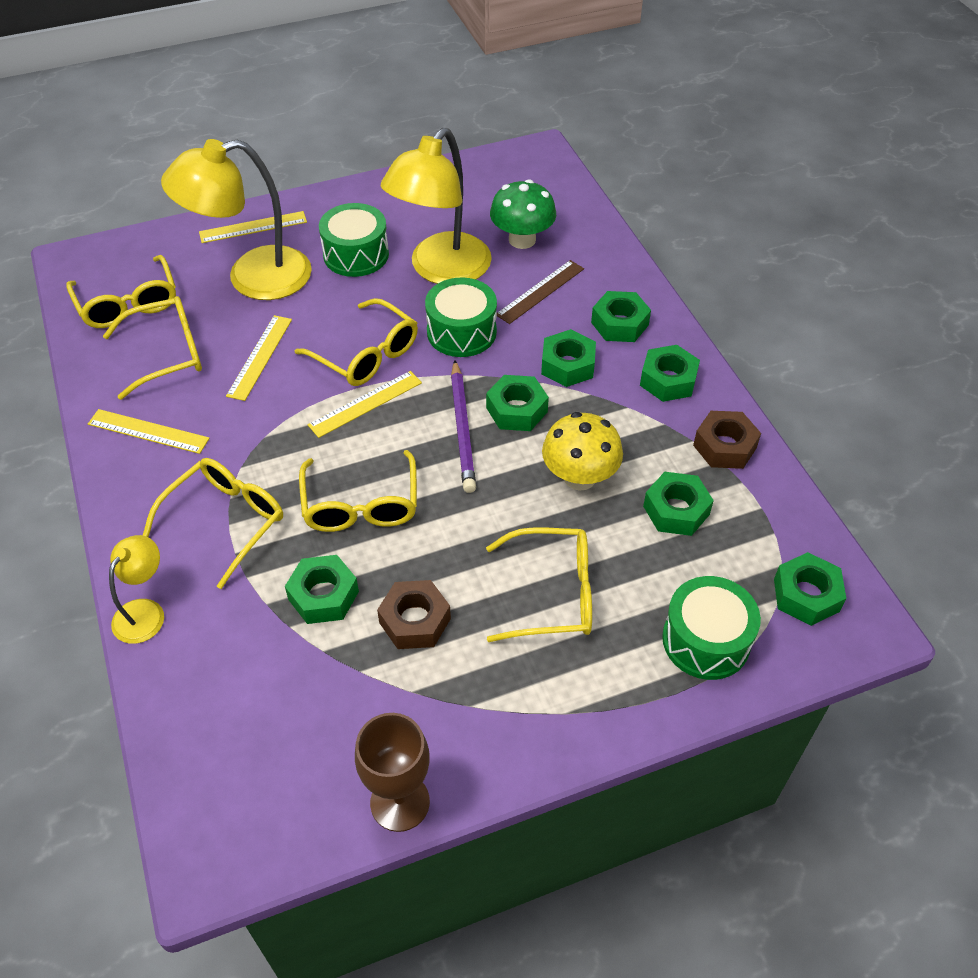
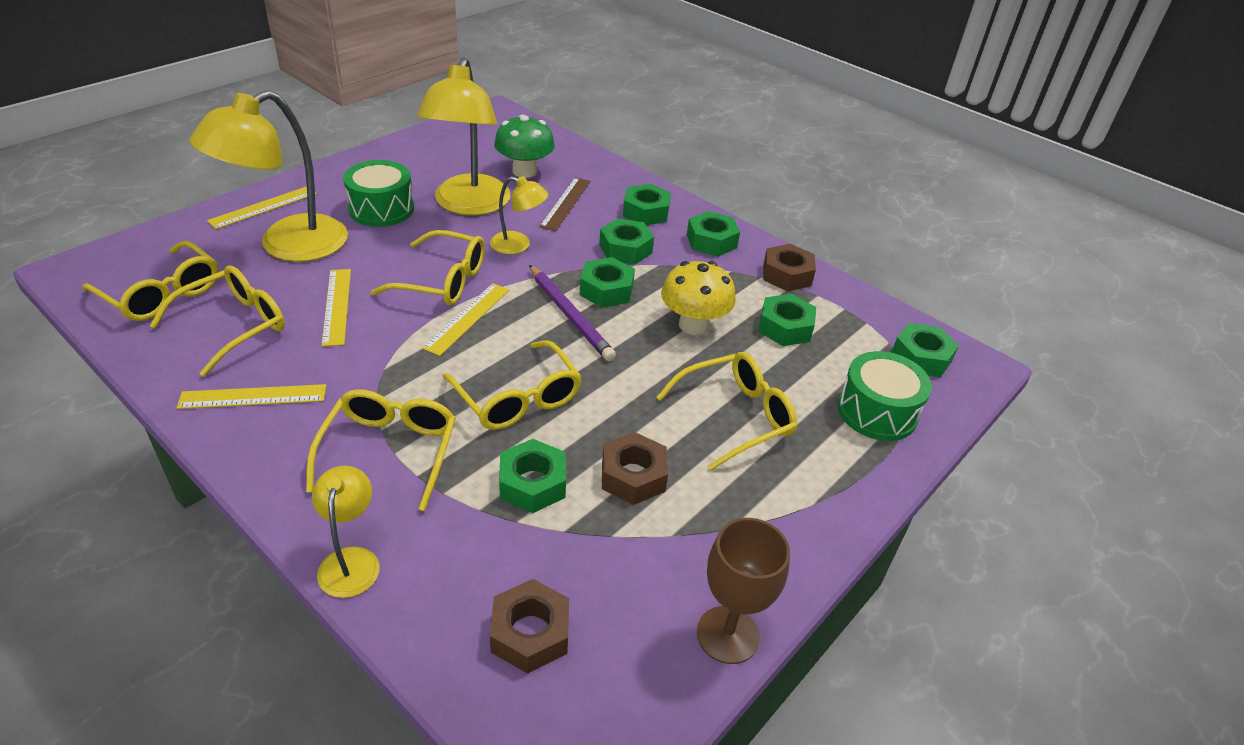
camera: 30 degrees left, 10 degrees down
green drum [425,277,497,357] -> yellow lamp [490,176,548,254]
none -> brown nut [490,579,569,674]

